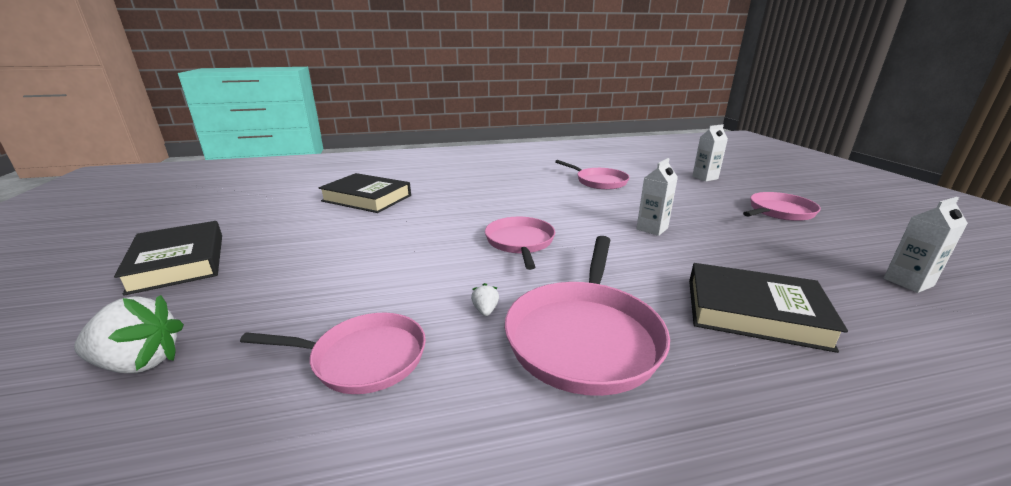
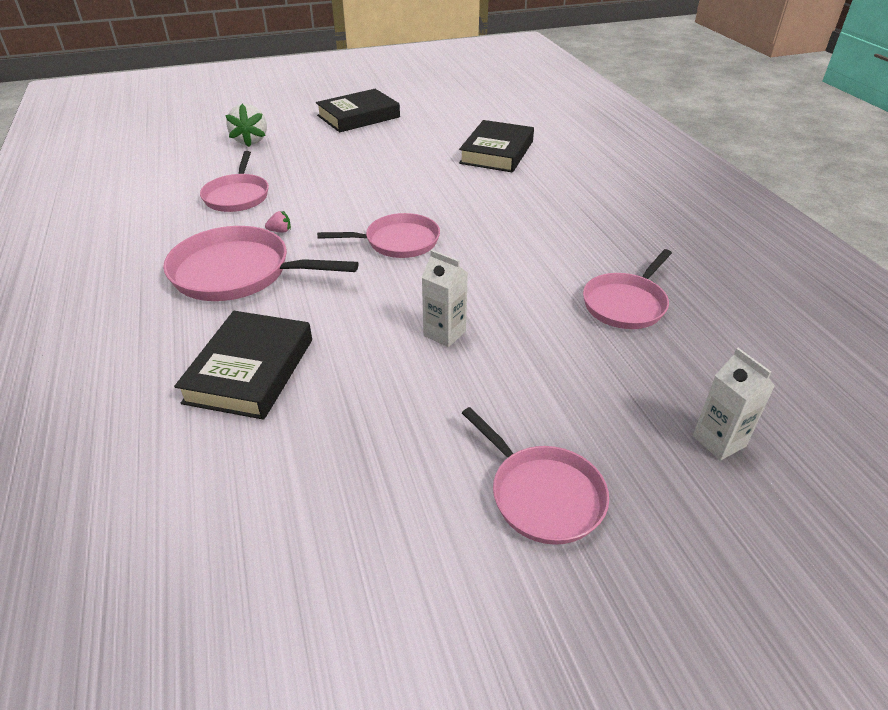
camera: 85 degrees right, 15 degrees up
white strawberry [471,283,499,316] -> pink strawberry [265,211,291,233]
white carton [884,197,968,293] -> none

